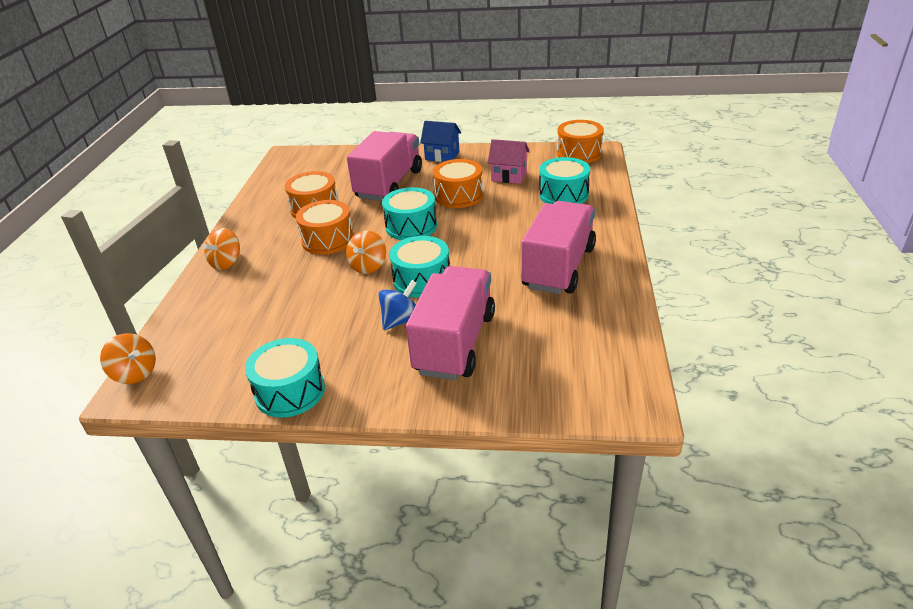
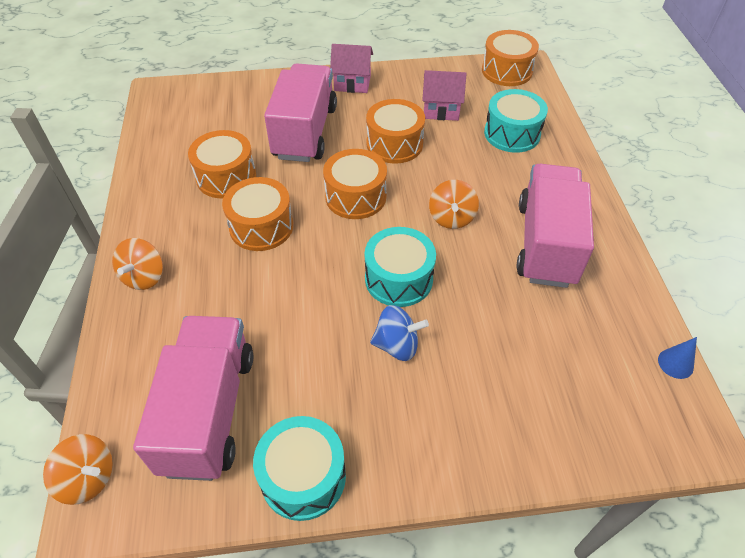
camera: 15 degrees left, 15 degrees up
orange spinning top [346,231,386,274] -> orange spinning top moved to [429,180,479,229]
blue spinning top [378,280,417,330] -> blue spinning top turned 60 degrees clockwise [370,305,429,361]
turquoise drum [382,187,437,240] -> orange drum [323,149,387,219]
pink truck [406,266,495,380] -> pink truck moved to [133,316,253,481]
blue house [420,121,461,162] -> pink house [330,44,373,93]
none -> blue cone [658,337,697,379]

